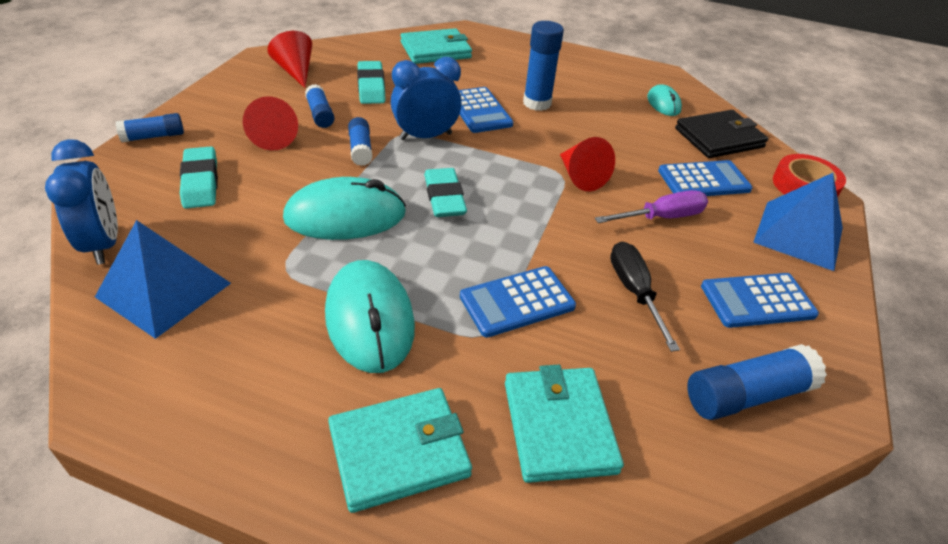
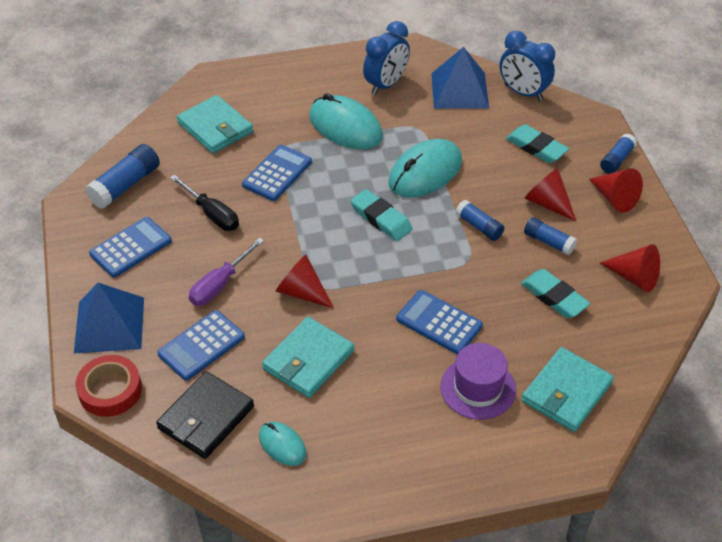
camera: 150 degrees right, 5 degrees up
turquoise wallet [328,388,472,513] -> turquoise wallet moved to [262,317,354,398]
blue clock [391,57,462,140] -> blue clock moved to [363,21,410,95]
blue glue stick [523,21,564,111] -> none
none -> purple hat [440,343,516,420]
none -> red cone [589,168,643,213]

